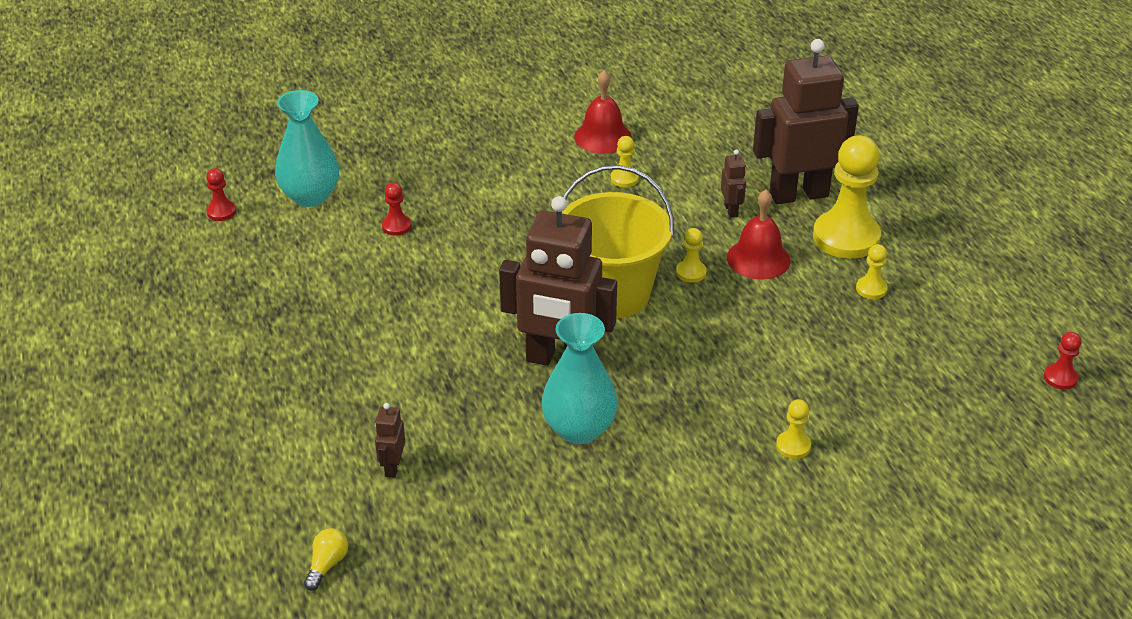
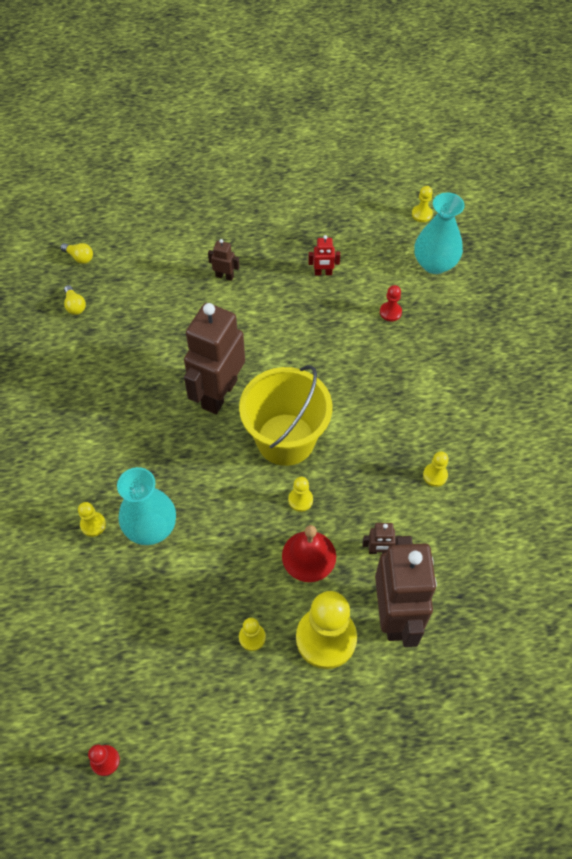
camera: 100 degrees right, 20 degrees up
red pawn [206,168,236,221] -> yellow pawn [412,186,433,222]
brown robot [375,403,405,478] -> brown robot moved to [208,239,240,281]
turquoise vase [541,313,618,444] -> turquoise vase moved to [117,467,176,545]
red bell [574,70,632,154] -> none
none -> yellow light bulb [64,285,86,315]
none -> red robot [308,235,340,276]

